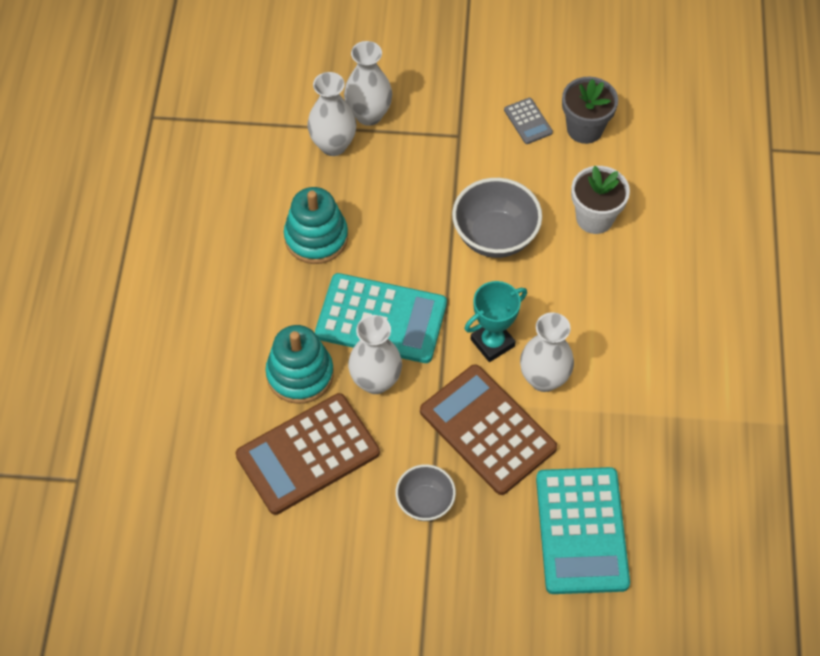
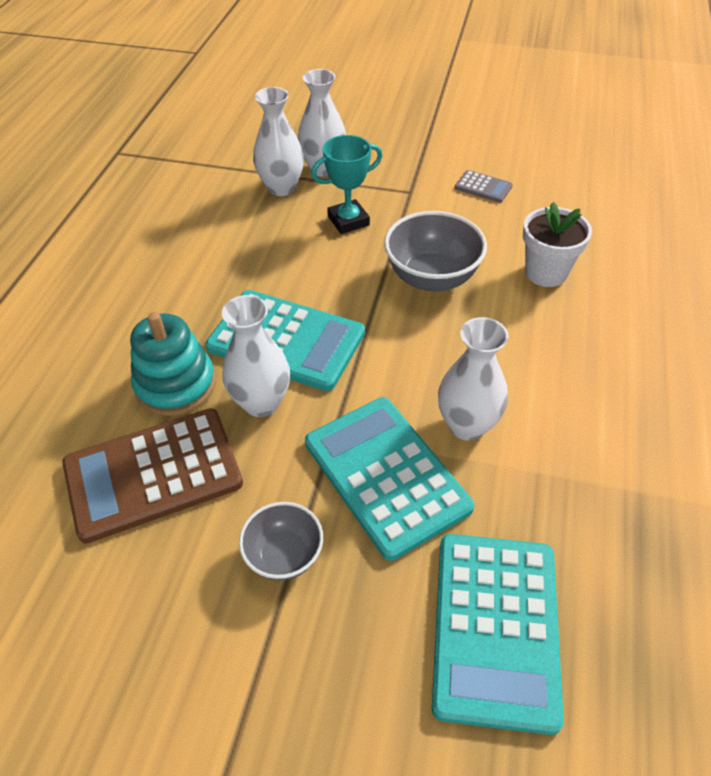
camera: 10 degrees right, 10 degrees down
turquoise stacking toy [284,187,348,264] -> none
brown calculator [420,364,557,495] -> turquoise calculator [305,397,474,561]
turquoise trophy [464,281,527,362] -> turquoise trophy moved to [311,135,382,234]
grey calculator [504,98,553,144] -> grey calculator turned 45 degrees counterclockwise [455,170,513,203]
grey flower pot [562,77,618,144] -> none

